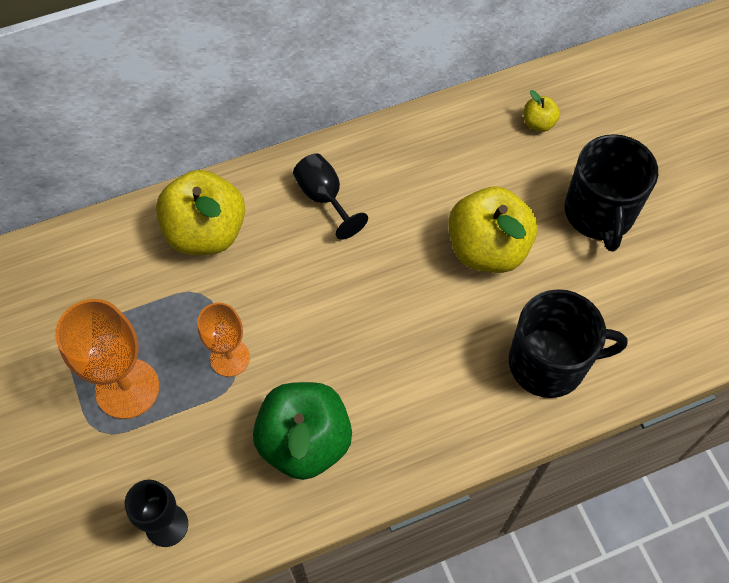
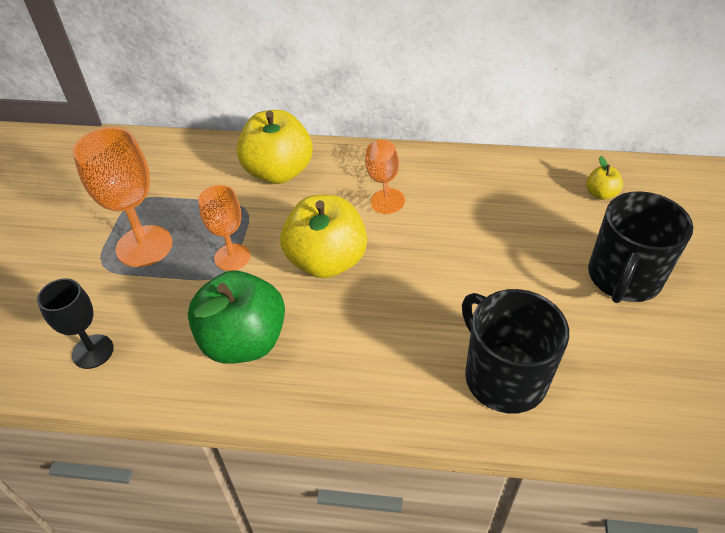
camera: 30 degrees right, 15 degrees down
black goblet [293,153,368,240] -> orange goblet [365,140,405,214]
yellow apple [449,186,538,273] -> yellow apple moved to [280,195,367,278]
black mug [509,289,628,398] -> black mug turned 150 degrees counterclockwise [462,289,569,414]

